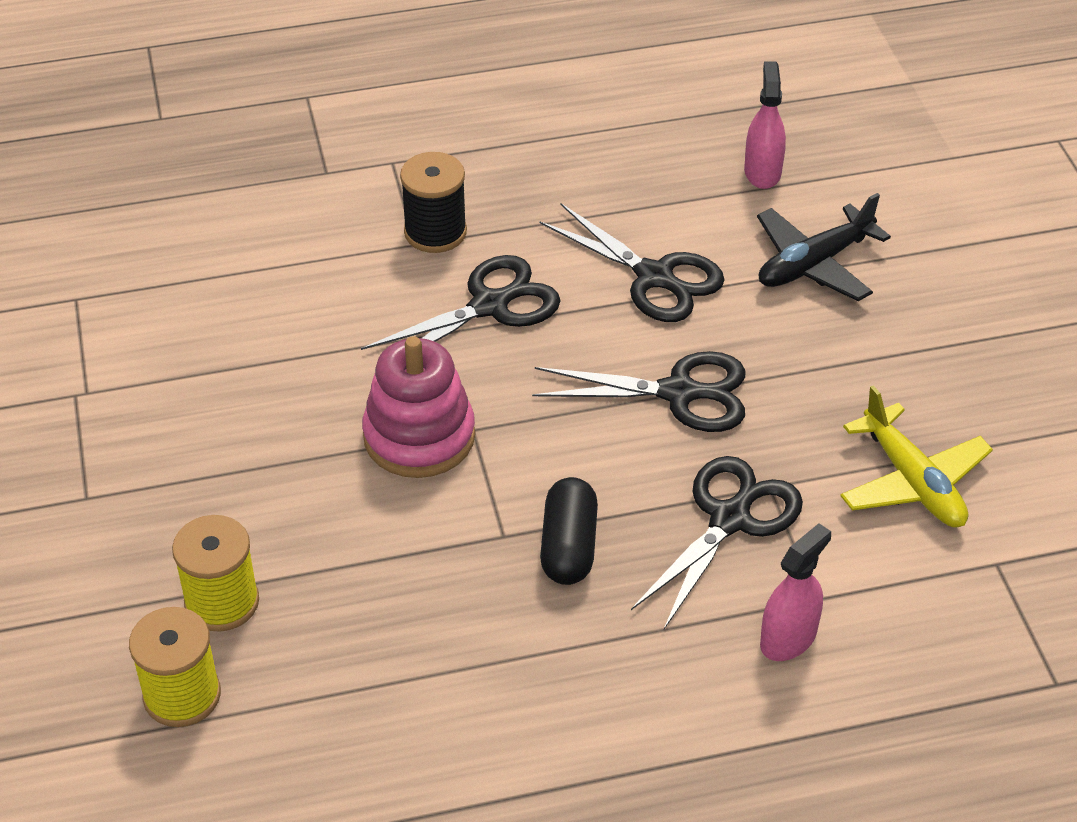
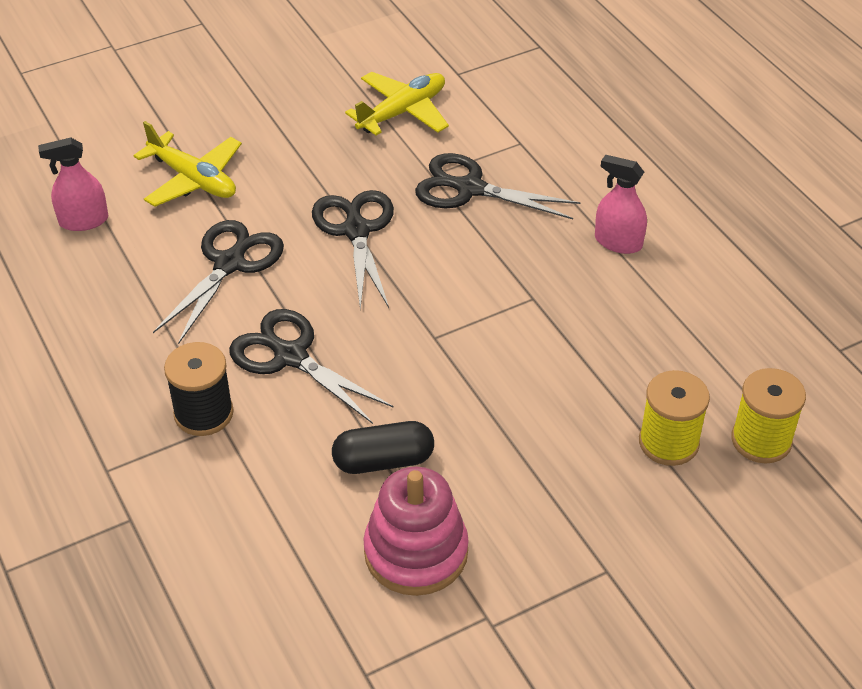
camera: 105 degrees left, 0 degrees up
pink stacking toy [362,336,475,478] -> pink stacking toy moved to [364,467,469,596]
black capsule [540,477,598,585] -> black capsule moved to [332,421,434,474]
black plane [757,193,891,301] -> yellow plane [133,121,242,207]
pink spray bottle [760,523,831,661] -> pink spray bottle moved to [595,155,647,254]

